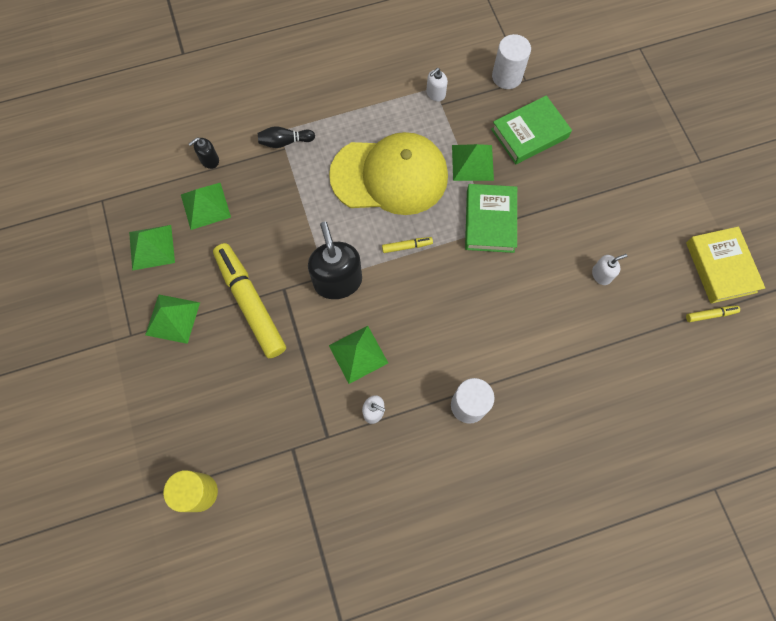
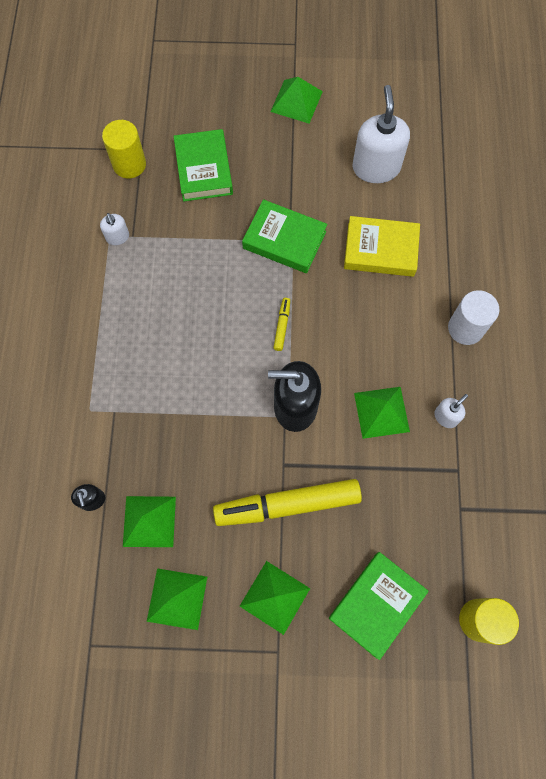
camera: 70 degrees left, 0 degrees up
black bowling pin [258,126,315,148] -> none
yellow cap [329,132,448,215] -> none
green pyramid [452,144,494,181] -> green pyramid moved to [270,77,323,124]
white cylinder [492,34,531,89] -> yellow cylinder [102,120,146,179]
white soap dispenser [592,254,627,285] -> white soap dispenser [352,85,410,183], size x2.08
yellow book [686,227,765,304] -> yellow book moved to [344,216,420,277]
yellow marker [686,305,740,322] -> none
none -> green book [329,552,429,660]

